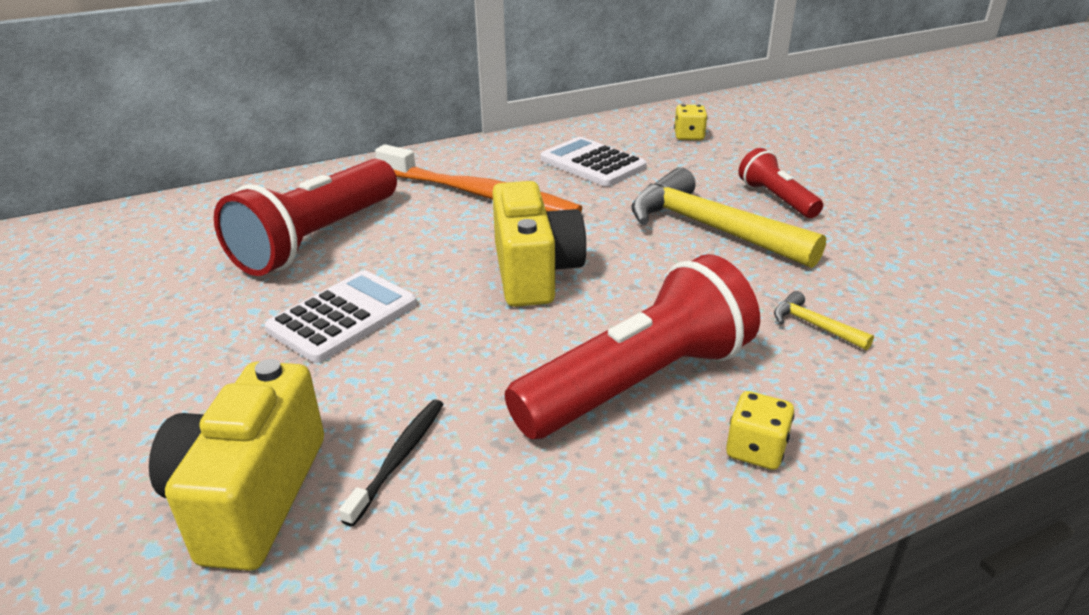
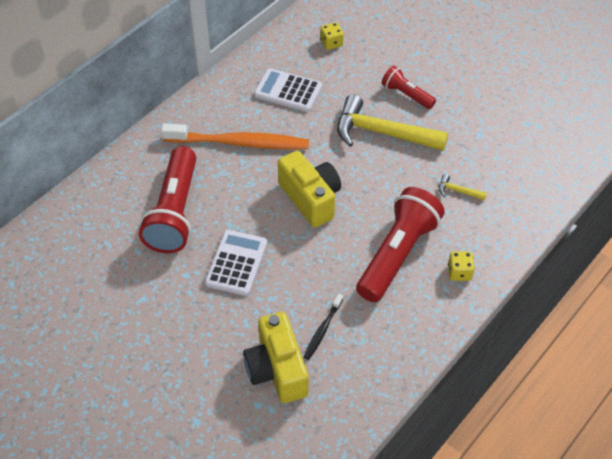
camera: 25 degrees left, 20 degrees up
black toothbrush [339,400,443,527] -> black toothbrush turned 150 degrees counterclockwise [304,294,343,360]

